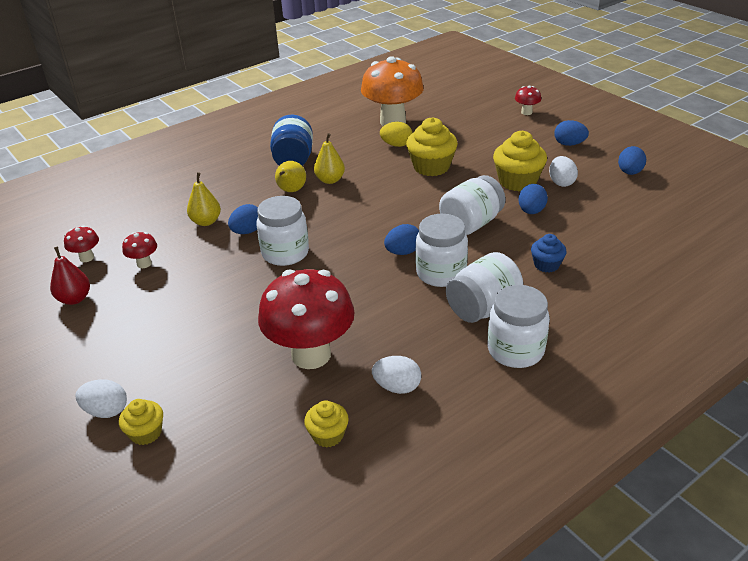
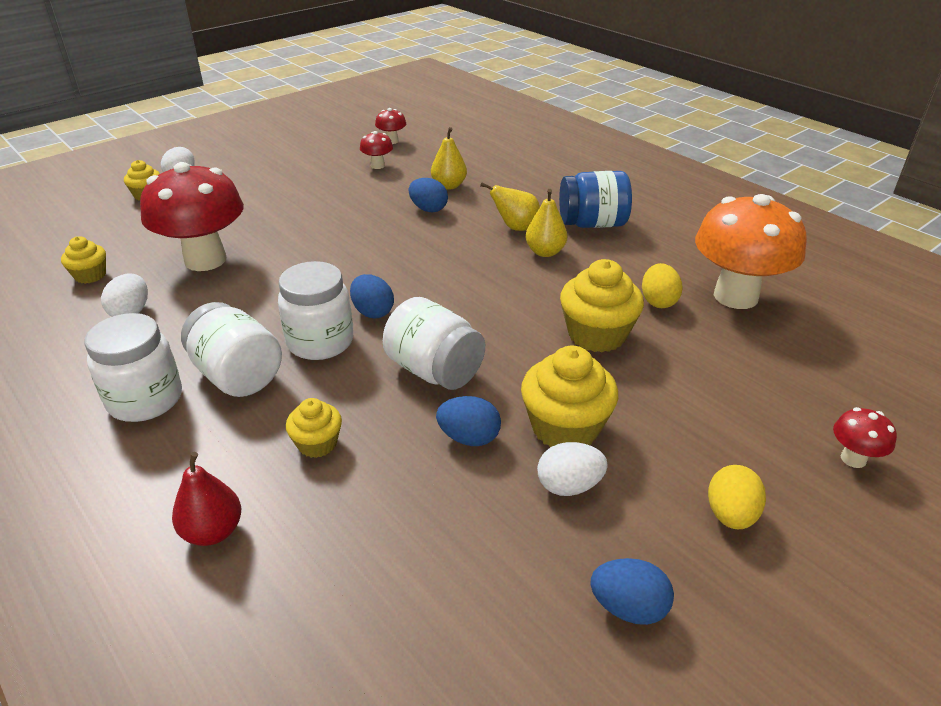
camera: 85 degrees right, 0 degrees up
red pear [50,247,90,305] -> red pear moved to [172,452,241,546]
white jar [256,196,309,266] -> none
blue cupcake [531,234,567,272] -> yellow cupcake [286,398,342,458]
blue egg [554,120,589,146] -> yellow egg [708,465,766,529]

